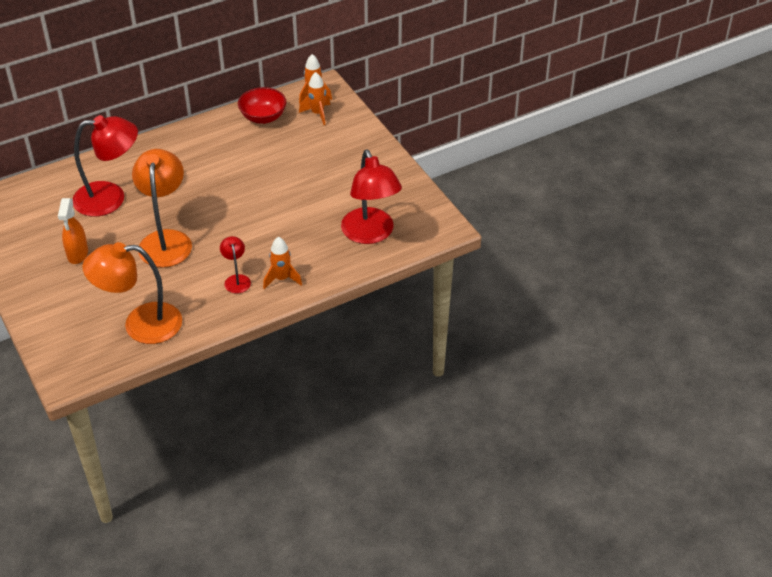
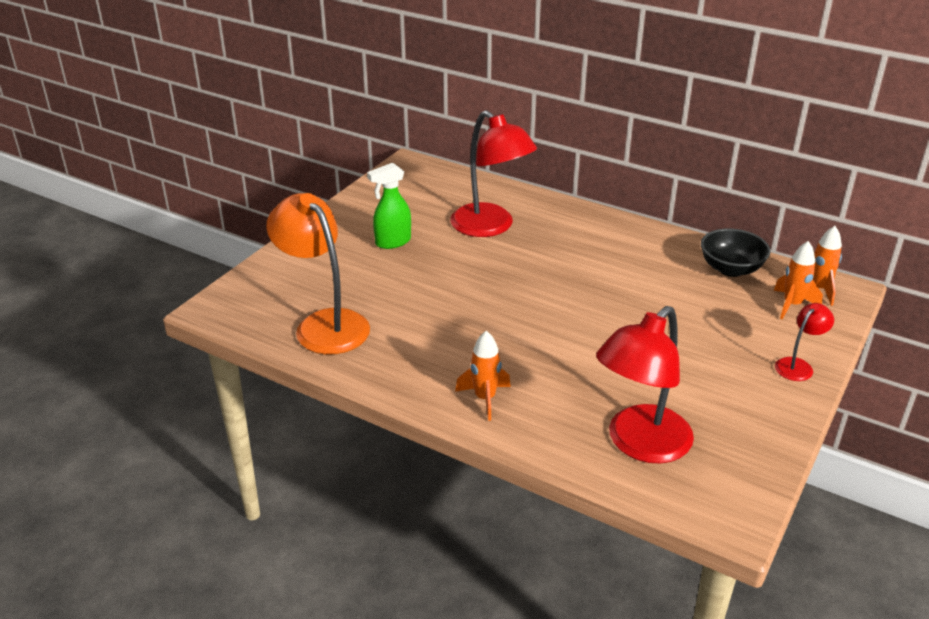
camera: 60 degrees right, 10 degrees down
orange spray bottle [58,198,88,264] -> green spray bottle [367,163,411,249]
orange lamp [132,149,192,268] -> none
red lamp [220,236,251,294] -> red lamp moved to [775,303,834,381]
red bowl [238,87,286,124] -> black bowl [701,228,771,277]

